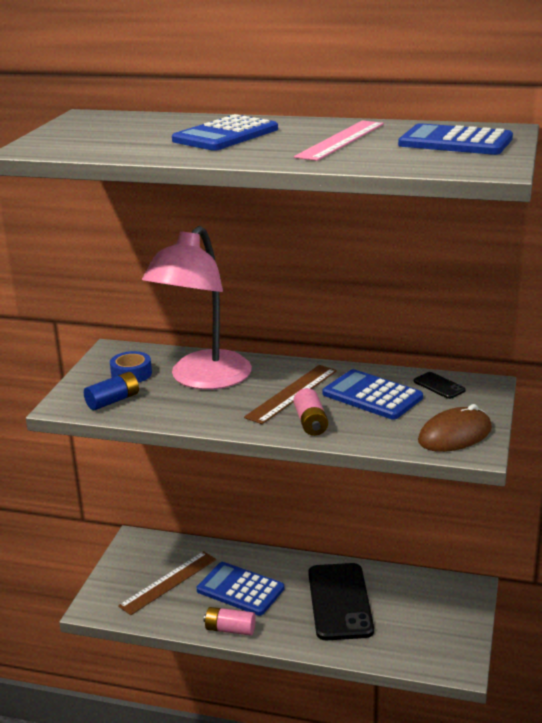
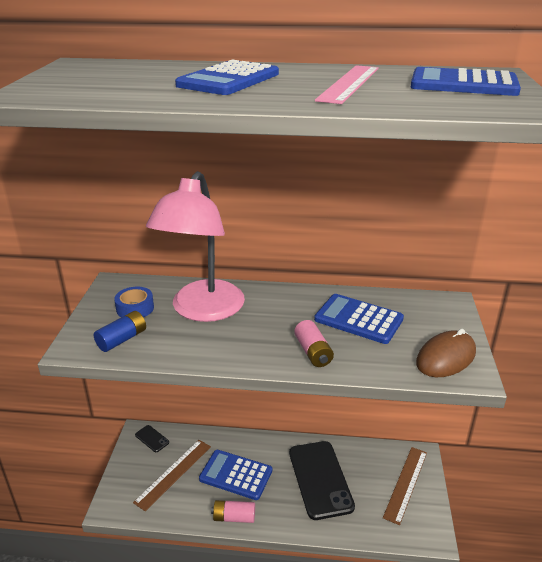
camera: 10 degrees left, 5 degrees up
brown ruler [244,365,337,424] -> brown ruler moved to [383,447,427,525]
black phone [414,372,466,399] -> black phone moved to [135,425,169,452]

